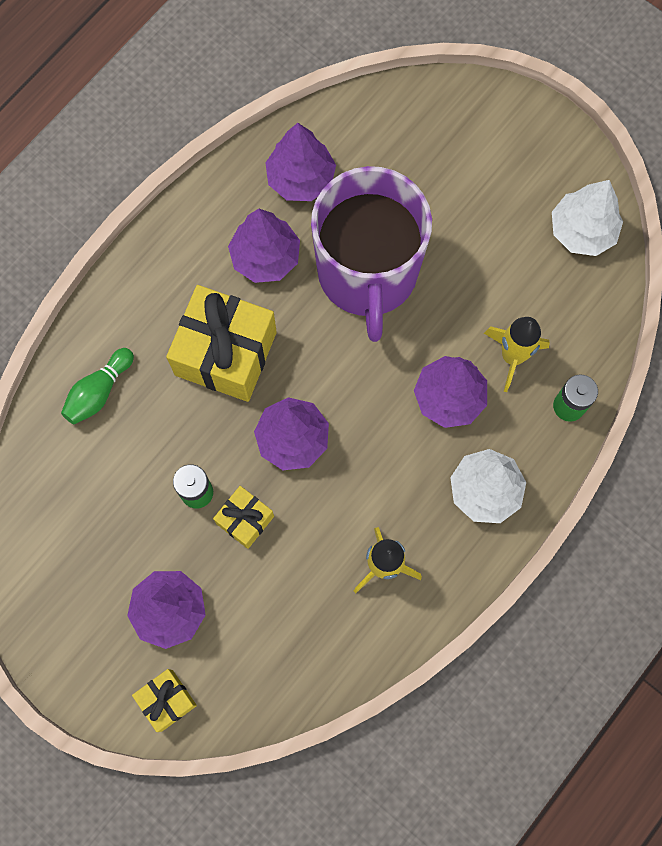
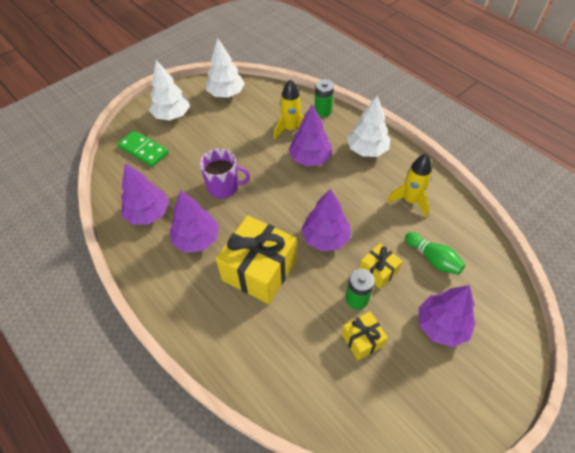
camera: 80 degrees left, 20 degrees down
green bowling pin [61,348,134,424] -> green bowling pin moved to [405,232,465,275]
yellow gift [132,669,197,732] -> yellow gift moved to [342,312,388,360]
purple mug [311,166,432,342] -> purple mug [200,149,250,199], size x0.50
none -> green domino [117,130,169,167]
none -> white tree [149,60,190,121]

